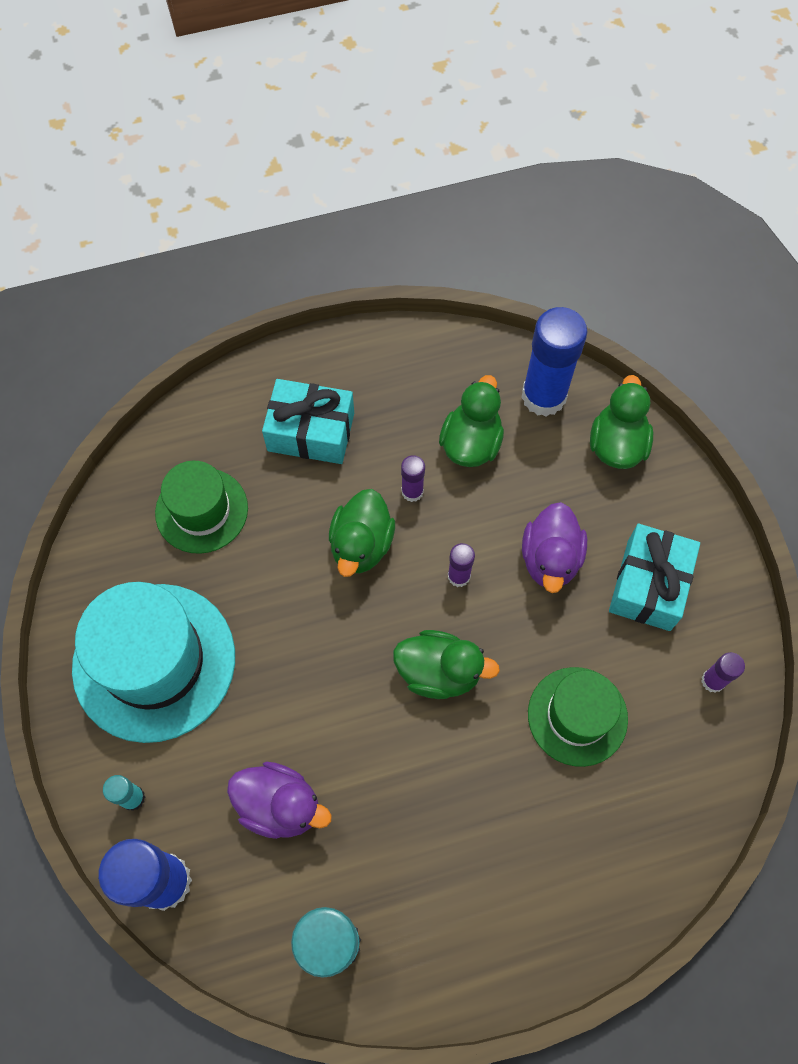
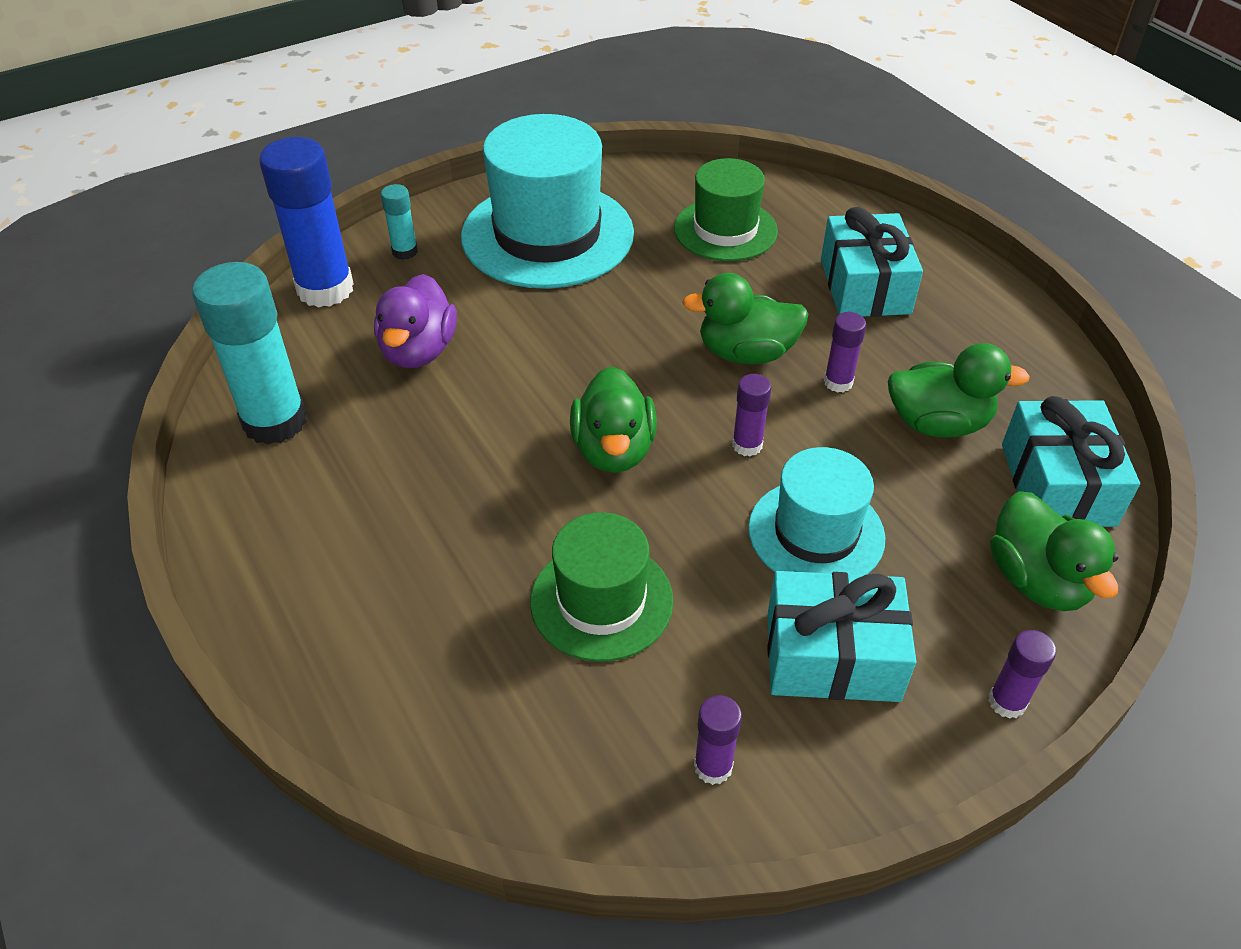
camera: 75 degrees right, 20 degrees down
blue glue stick [521,307,587,417] -> turquoise gift [1002,396,1140,527]
purple duck [522,502,587,593] -> turquoise hat [748,447,885,575]
green duck [590,375,653,469] -> green duck turned 75 degrees clockwise [990,491,1118,611]
none -> purple glue stick [988,630,1056,719]

